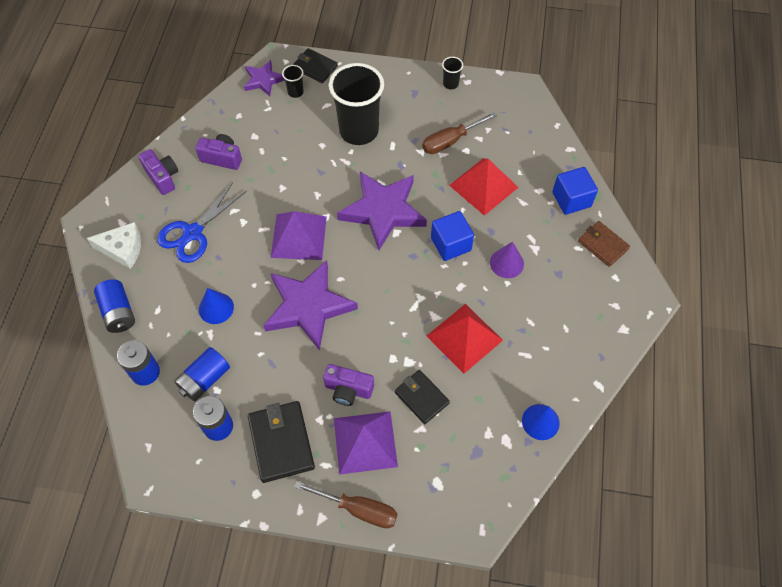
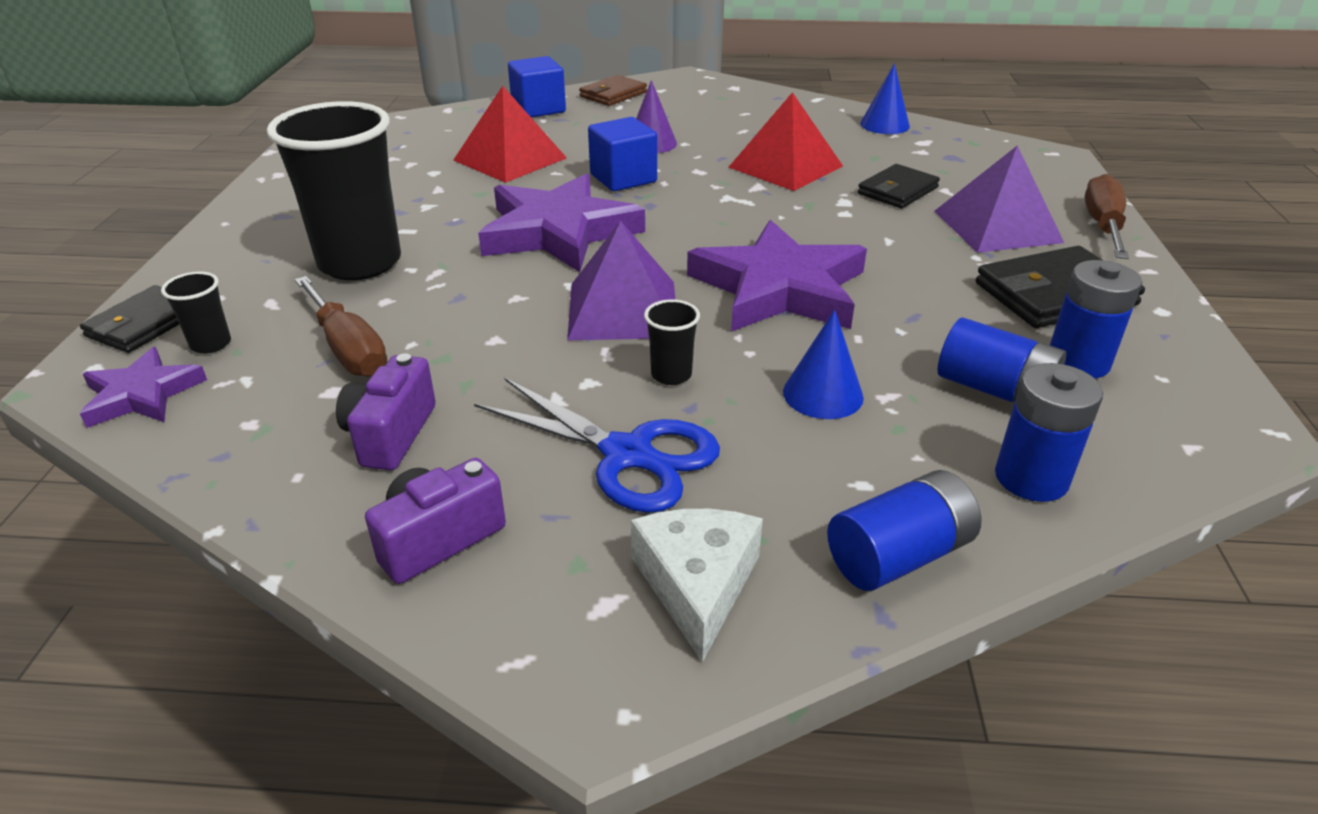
camera: 95 degrees left, 25 degrees down
purple camera [323,364,374,406] -> none
brown screwdriver [422,112,497,154] -> brown screwdriver moved to [295,276,387,377]
black cup [442,57,463,89] -> black cup moved to [644,299,700,385]

